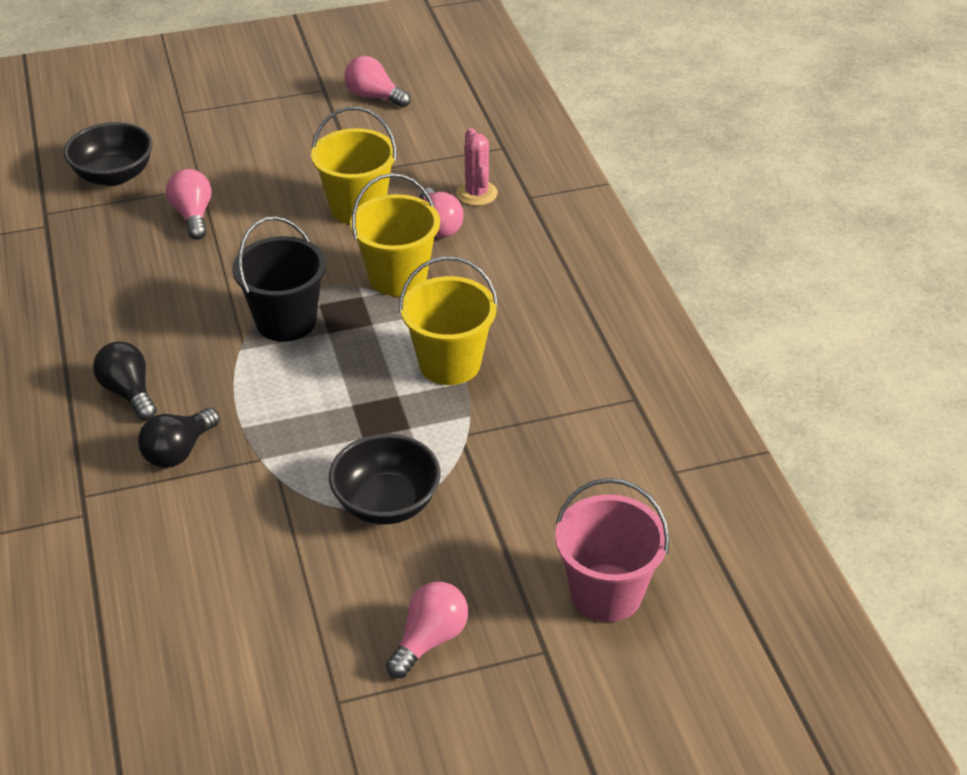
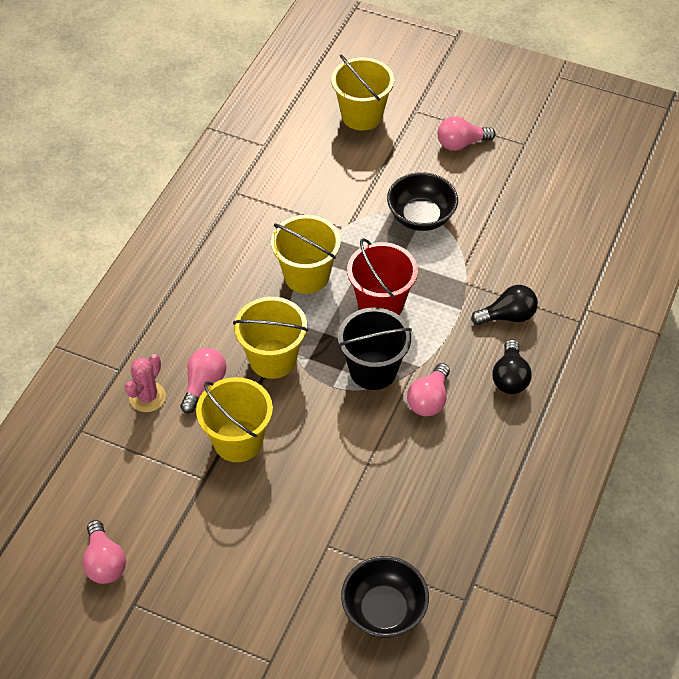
camera: 140 degrees left, 10 degrees up
pink light bulb [166,169,211,240] -> pink light bulb moved to [407,363,450,416]
pink bucket [555,478,670,622] -> yellow bucket [331,55,394,131]
none -> red bucket [347,238,418,315]

